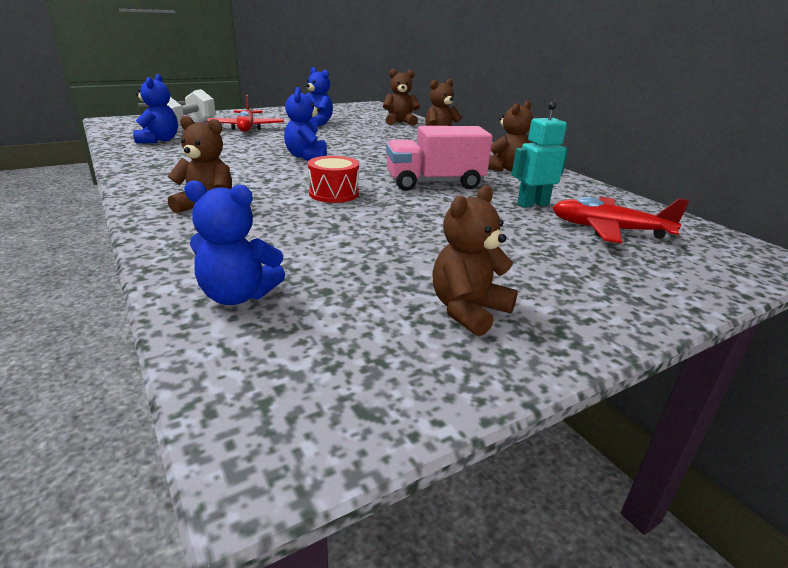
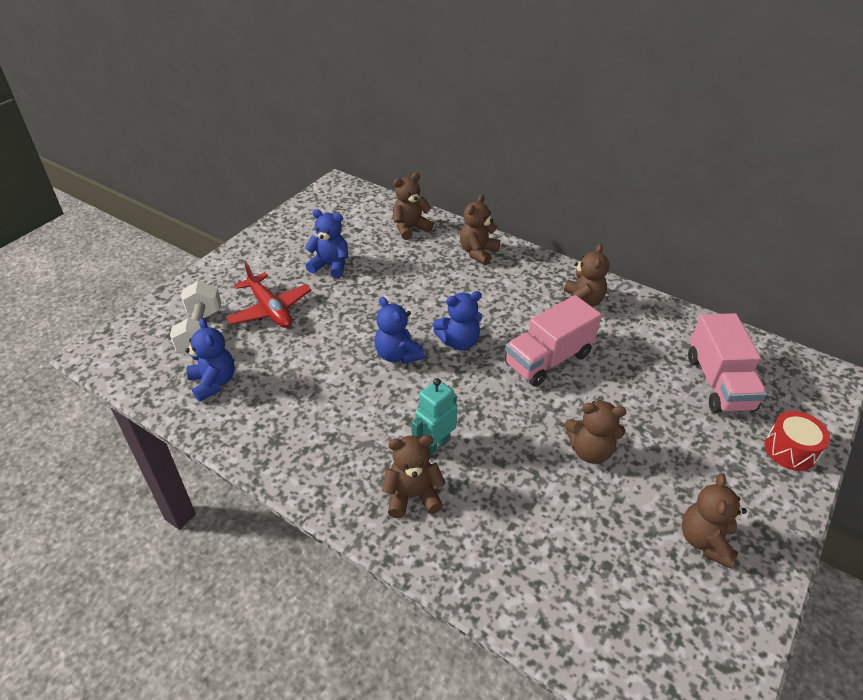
camera: 25 degrees left, 15 degrees up
blue teddy bear [184,180,285,305] -> blue teddy bear moved to [433,291,482,351]
red drum [308,156,359,203] -> red drum moved to [765,411,830,471]
turquoise robot [512,102,568,208] -> turquoise robot moved to [411,378,457,456]
red plane [552,197,690,243] -> pink truck [688,313,767,413]
none -> brown teddy bear [565,400,626,464]

